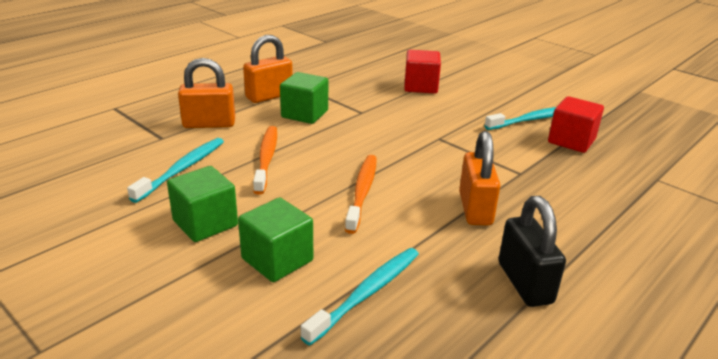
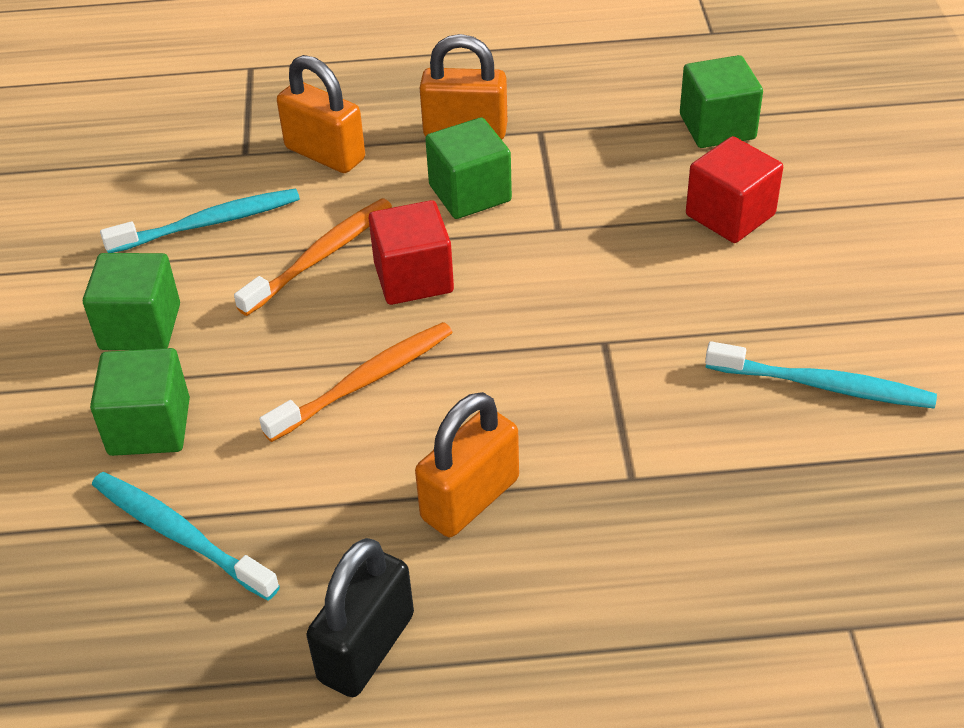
camera: 45 degrees right, 15 degrees up
turquoise toothbrush [301,248,419,345] -> turquoise toothbrush turned 135 degrees counterclockwise [92,472,280,600]
red cube [548,96,604,153] -> red cube moved to [369,200,454,305]
none -> green cube [680,55,763,148]

